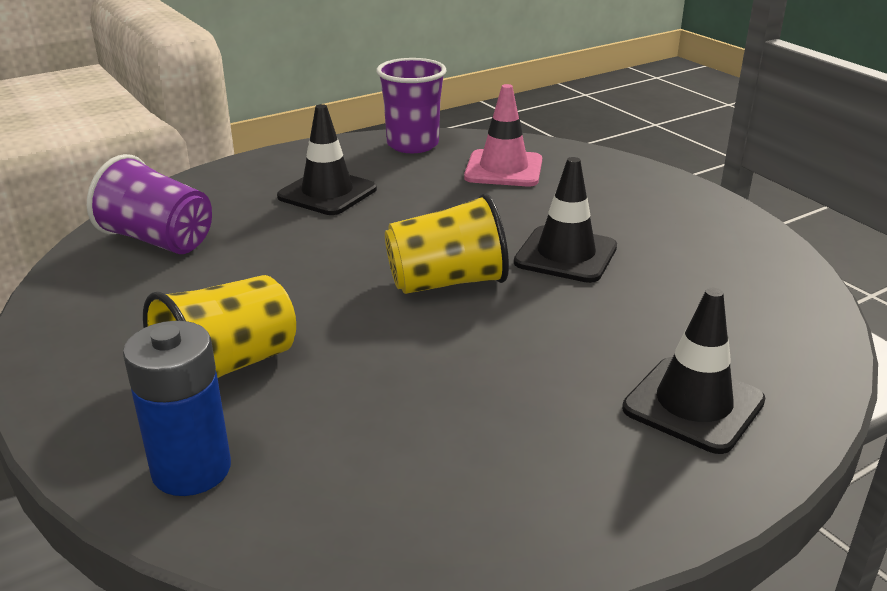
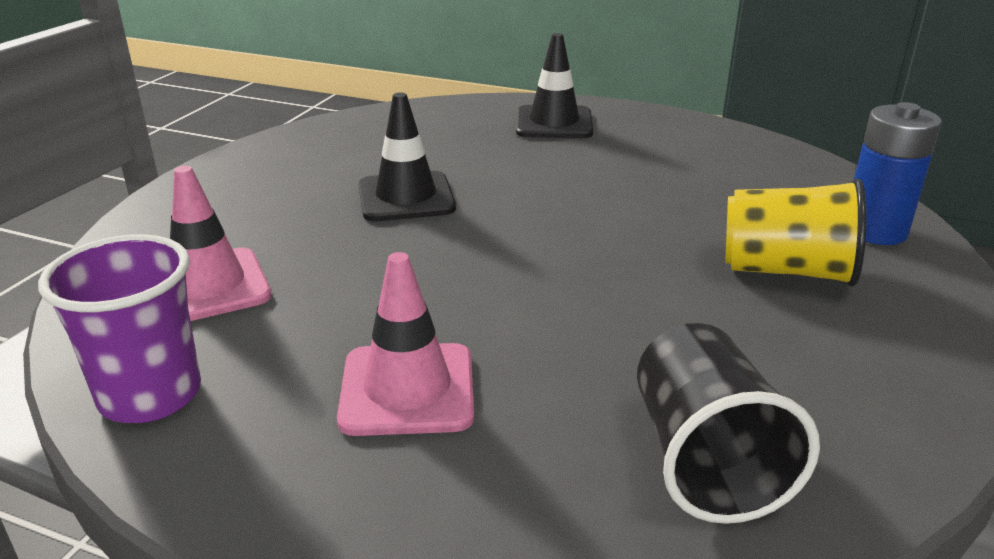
camera: 125 degrees left, 0 degrees up
purple cup [87,154,212,254] -> black cup [637,323,820,524]
black traffic cone [277,104,377,215] -> pink traffic cone [337,252,474,436]
yellow cup [385,193,509,294] -> none

